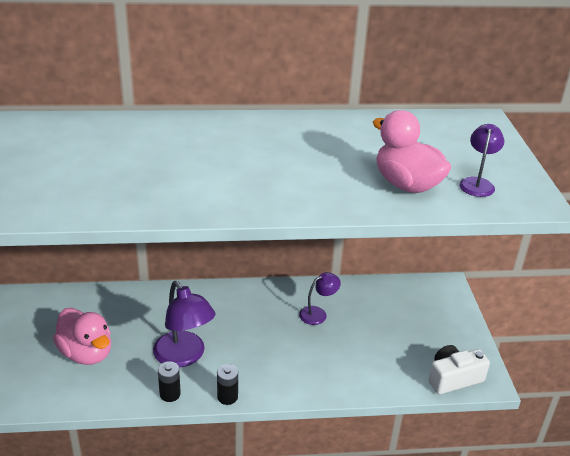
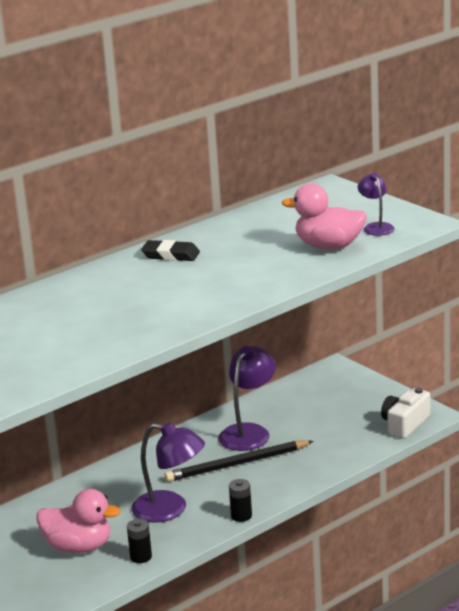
camera: 30 degrees left, 10 degrees down
black battery [158,361,181,402] -> black battery moved to [127,519,152,563]
purple lamp [299,272,341,325] -> purple lamp [219,346,276,451], size x1.74
none -> black eraser [141,240,200,261]
none -> black pencil [165,440,313,482]

